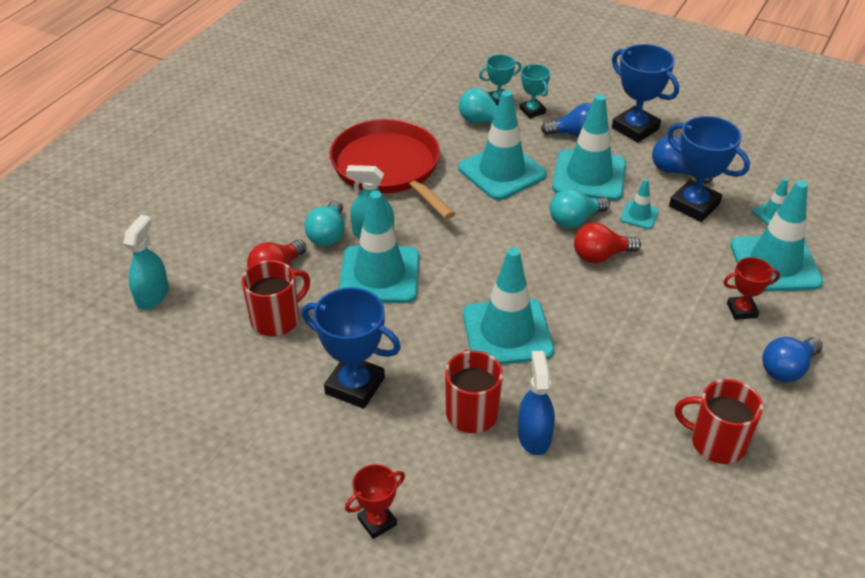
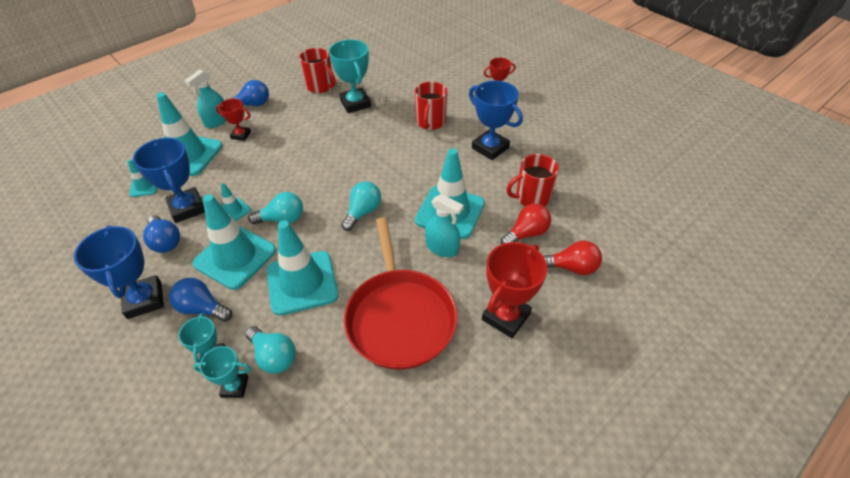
camera: 160 degrees left, 5 degrees up
turquoise spray bottle [123,215,169,310] -> turquoise spray bottle moved to [185,69,226,128]
turquoise light bulb [304,200,344,246] -> turquoise light bulb moved to [341,182,381,231]
turquoise traffic cone [463,248,554,365] -> none
blue spray bottle [518,351,555,455] -> none
red light bulb [574,223,641,263] -> red light bulb moved to [543,240,602,275]
none -> turquoise trophy [329,39,371,113]
none -> red trophy [482,242,548,338]

